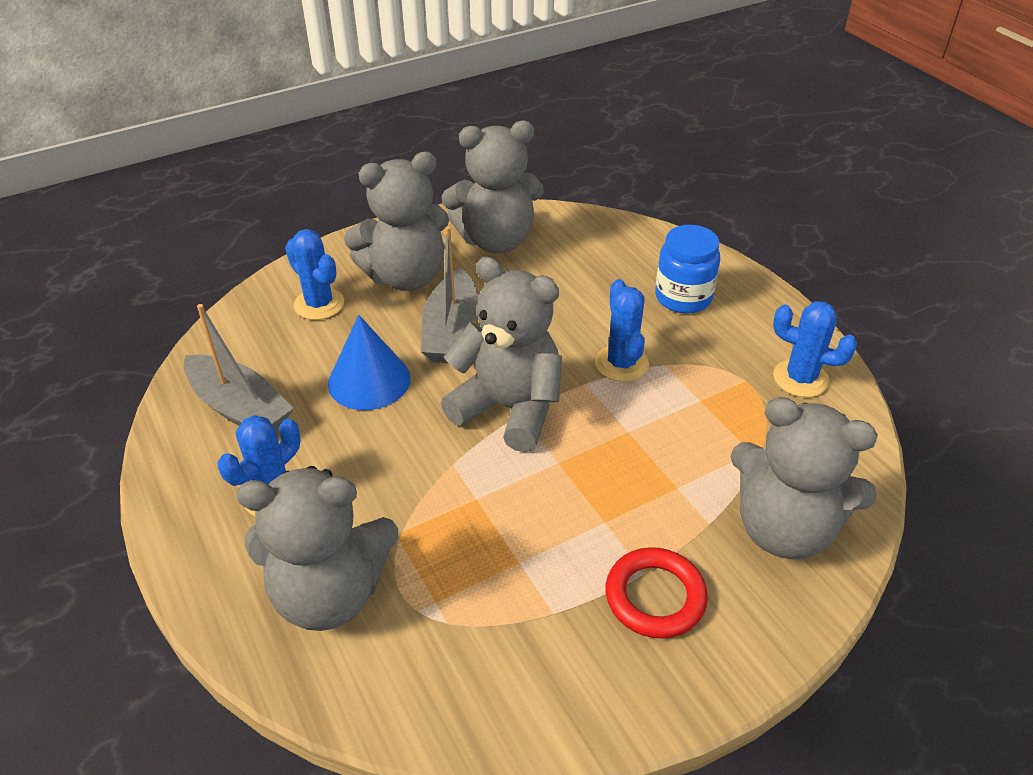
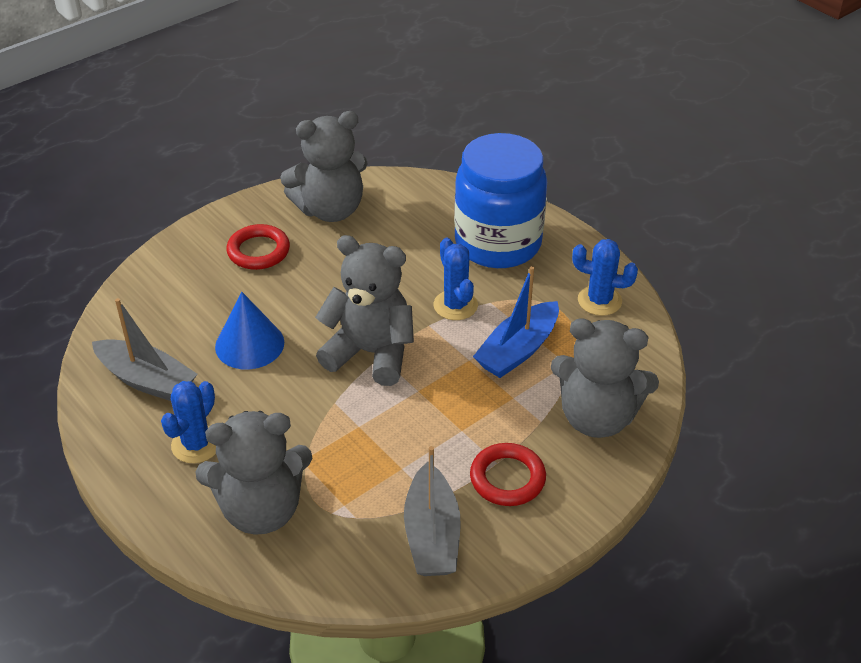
camera: 10 degrees left, 0 degrees up
blue cactus [285,229,344,320] -> none
grey teddy bear [344,151,449,291] -> red ring [226,224,290,270]
grey boat [421,226,478,363] -> grey boat moved to [404,446,461,576]
blue jar [655,225,720,314] -> blue jar [454,133,547,268], size x1.80
none -> blue boat [473,266,559,378]

